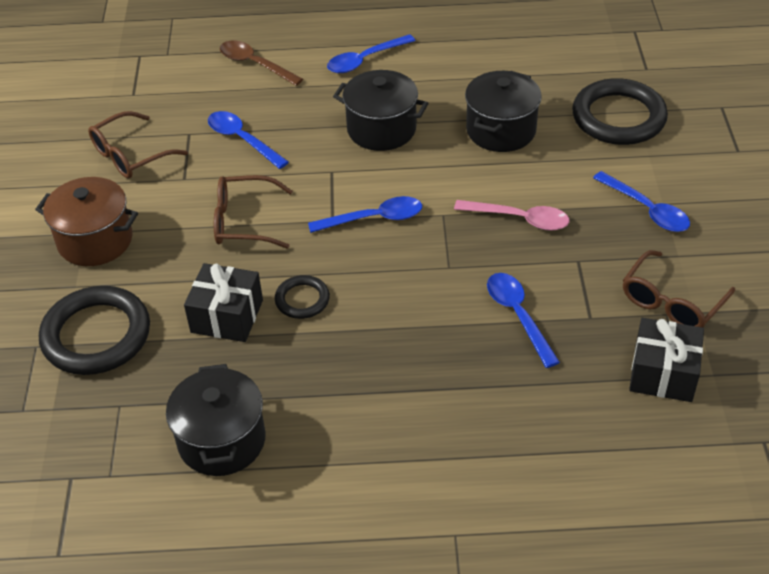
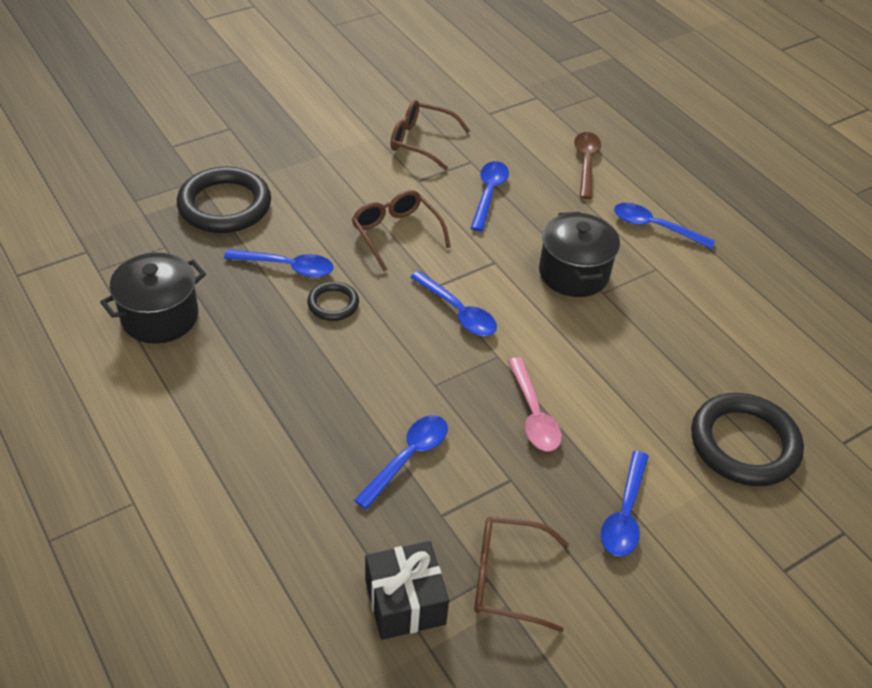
camera: 55 degrees right, 0 degrees up
brown pot [35,177,138,266] -> none
black gift [184,263,263,342] -> blue spoon [224,249,334,277]
black pot [465,71,542,152] -> none

